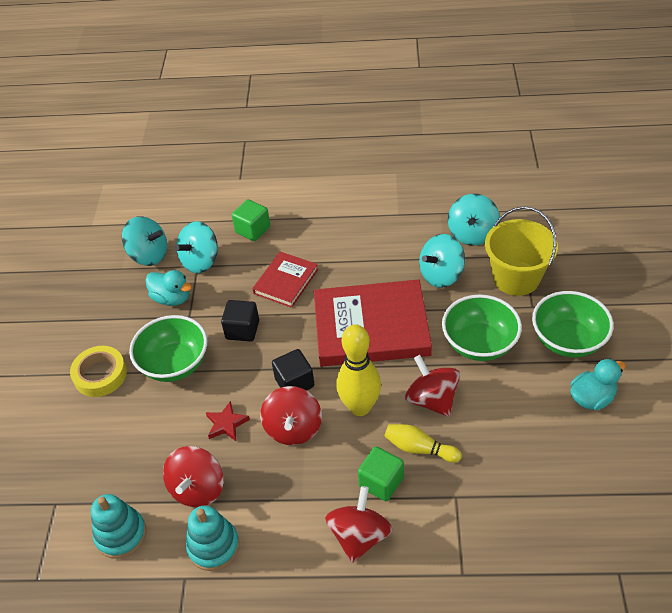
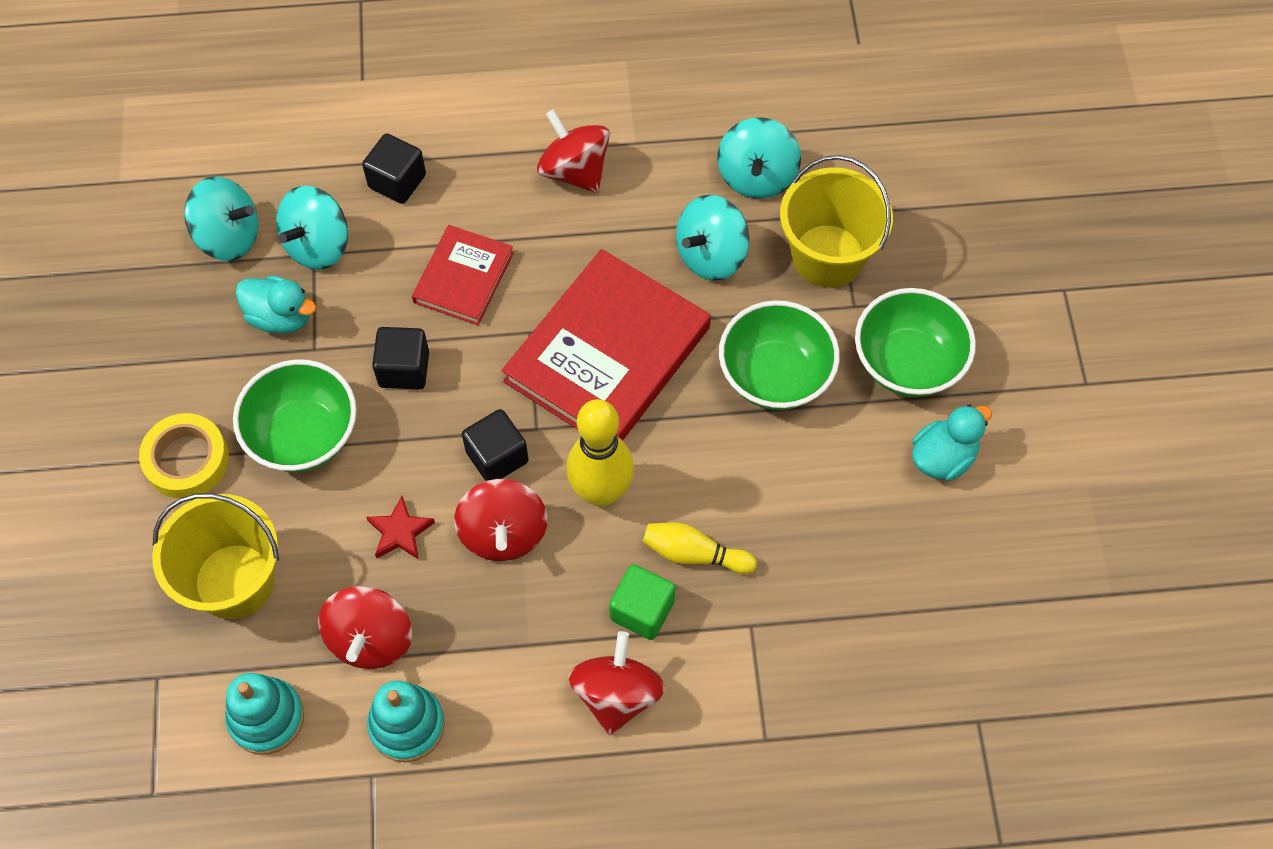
camera: 10 degrees left, 15 degrees up
green cube [232,199,270,241] -> black cube [362,133,426,204]
red book [314,280,432,366] -> red book turned 45 degrees counterclockwise [501,249,711,441]
red spinning top [405,355,460,417] -> red spinning top moved to [537,109,610,193]
none -> yellow bucket [152,493,279,619]

